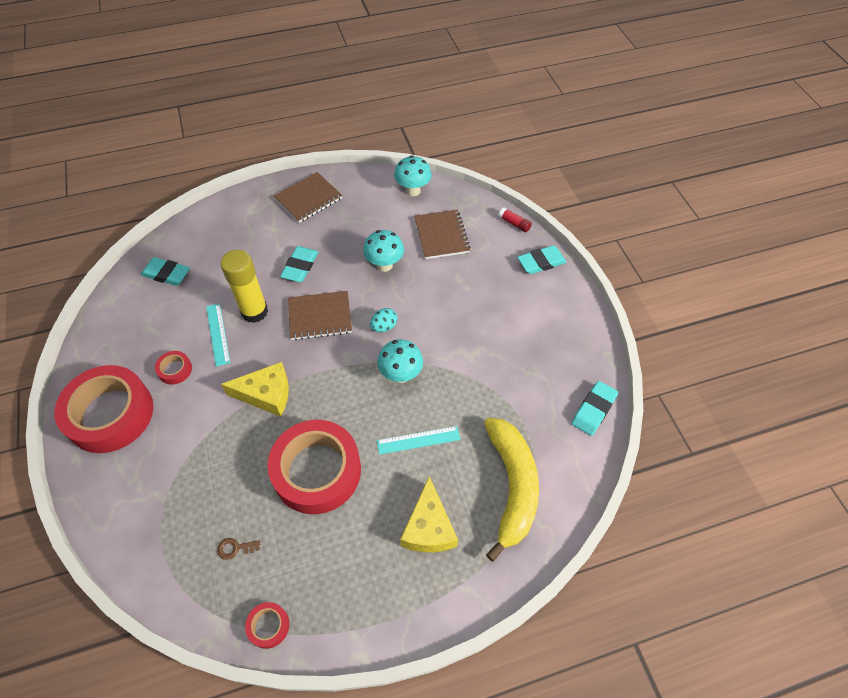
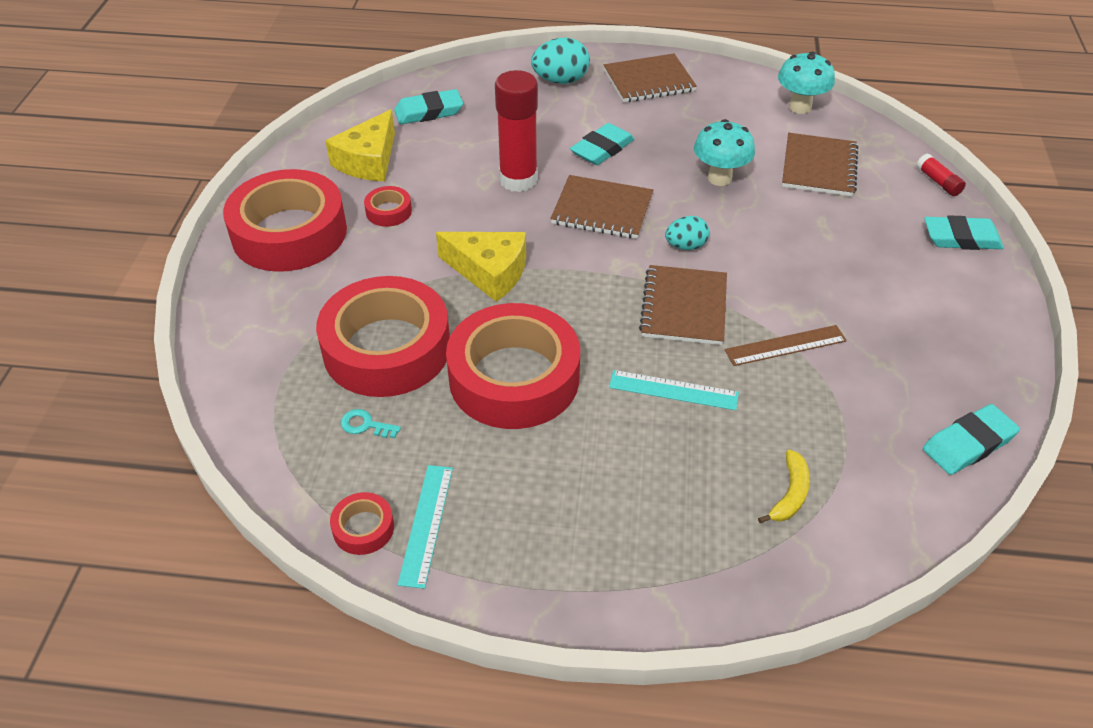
camera: 25 degrees right, 10 degrees down
turquoise eraser [141,257,190,286] -> turquoise eraser turned 60 degrees counterclockwise [394,89,463,124]
turquoise ruler [206,303,230,367] -> turquoise ruler moved to [398,465,453,589]
brown key [217,538,260,560] -> turquoise key [341,409,401,438]
yellow glue stick [220,250,268,323] -> red glue stick [495,70,538,192]
turquoise mushroom [377,339,423,383] -> brown notebook [639,265,727,345]
yellow cheese [400,476,458,552] -> yellow cheese moved to [325,109,395,181]
yellow banana [484,418,539,562] -> yellow banana [758,450,810,523], size x0.41
none -> red tape [316,276,450,397]
none -> turquoise egg [531,38,590,84]
none -> brown ruler [725,325,847,366]

